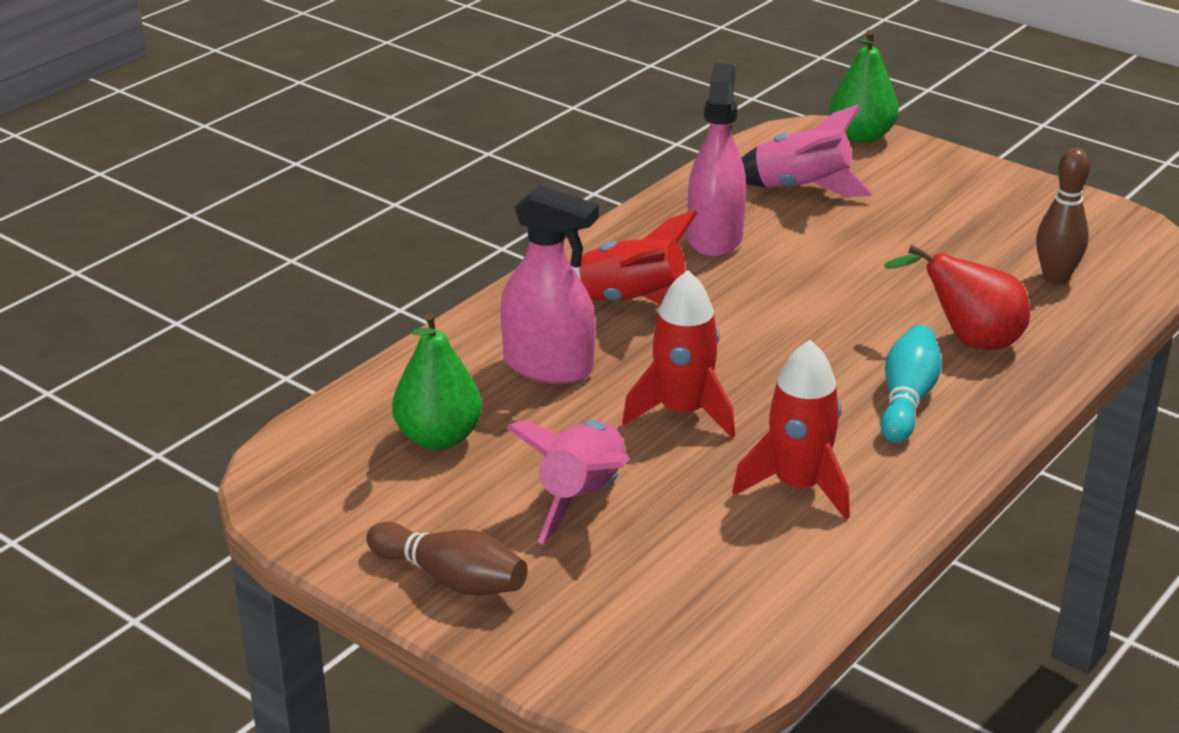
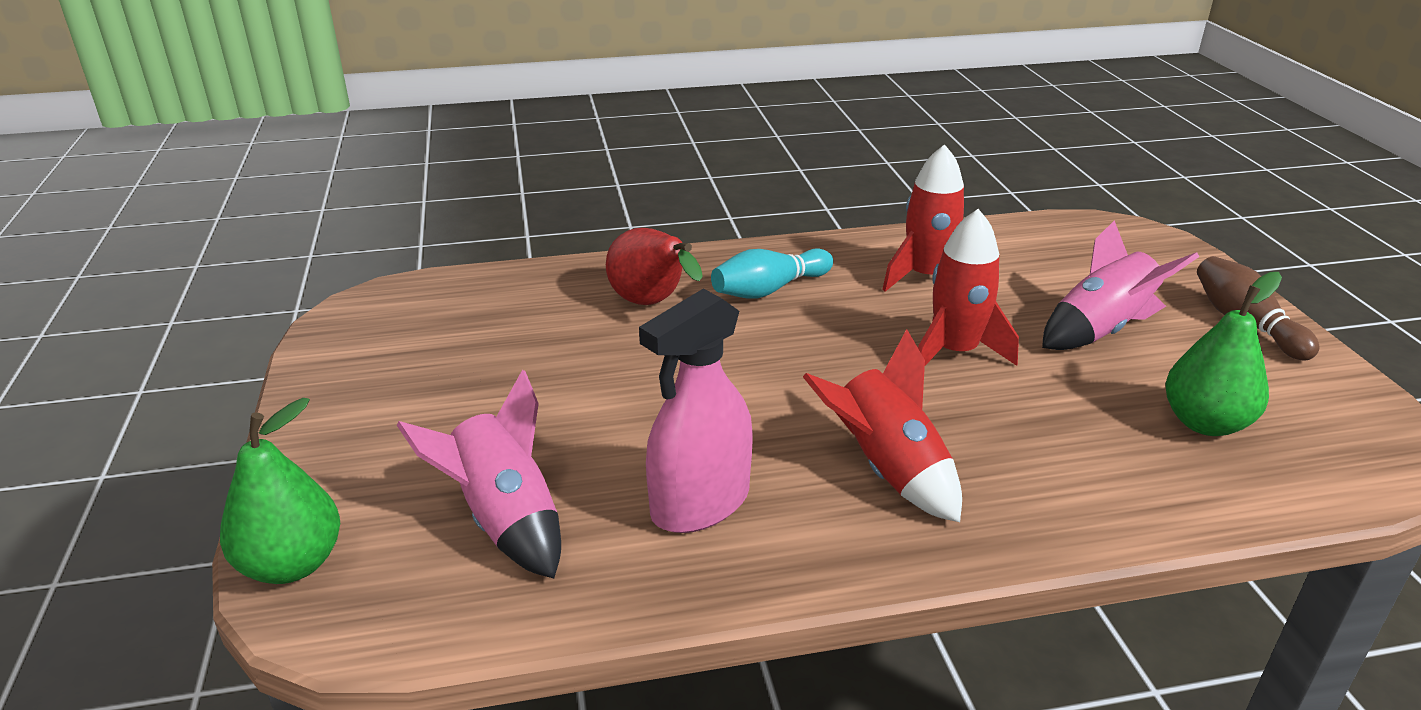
camera: 140 degrees left, 0 degrees up
pink spray bottle [500,185,599,384] -> none
brown bowling pin [1036,148,1090,284] -> none

